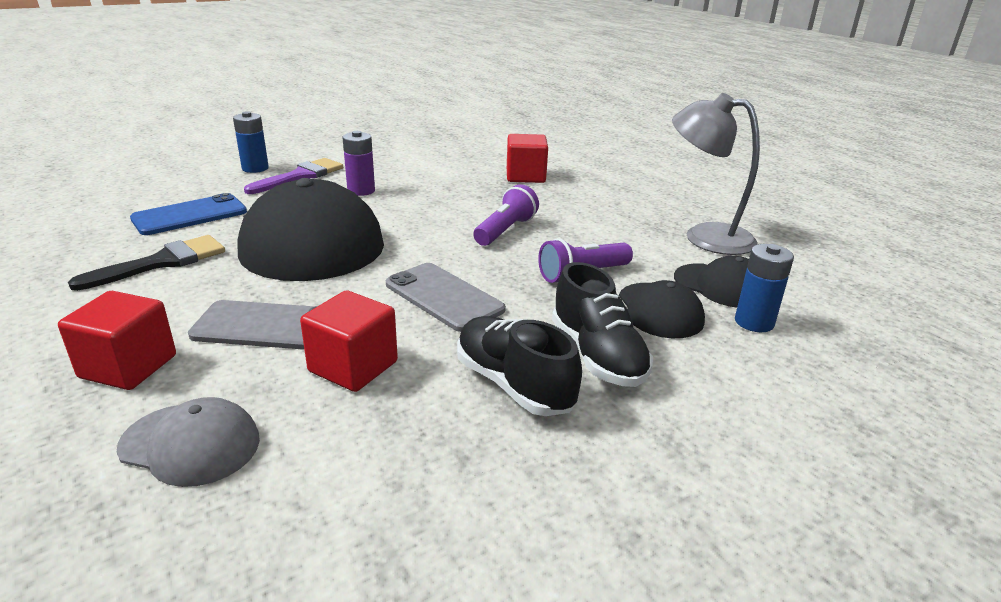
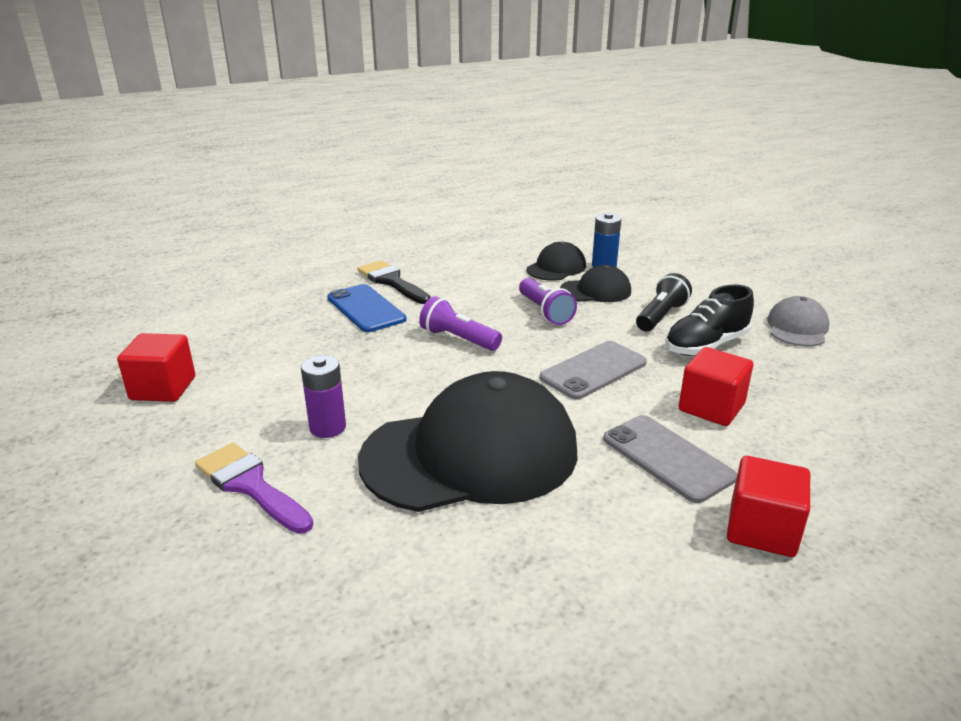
camera: 85 degrees left, 0 degrees up
black brush [68,235,225,291] -> black brush moved to [358,260,431,304]
grey cap [117,397,260,487] -> grey cap moved to [767,296,829,347]
blue phone [130,193,247,235] -> blue phone moved to [327,284,406,332]
grey phone [188,300,317,350] -> grey phone turned 45 degrees counterclockwise [603,415,737,503]
blue battery [233,111,269,173] -> none
red cube [507,134,548,183] -> red cube moved to [117,333,195,402]
black shoe [552,262,653,387] -> black flashlight [636,273,692,331]
grey lamp [672,93,760,255] -> none

